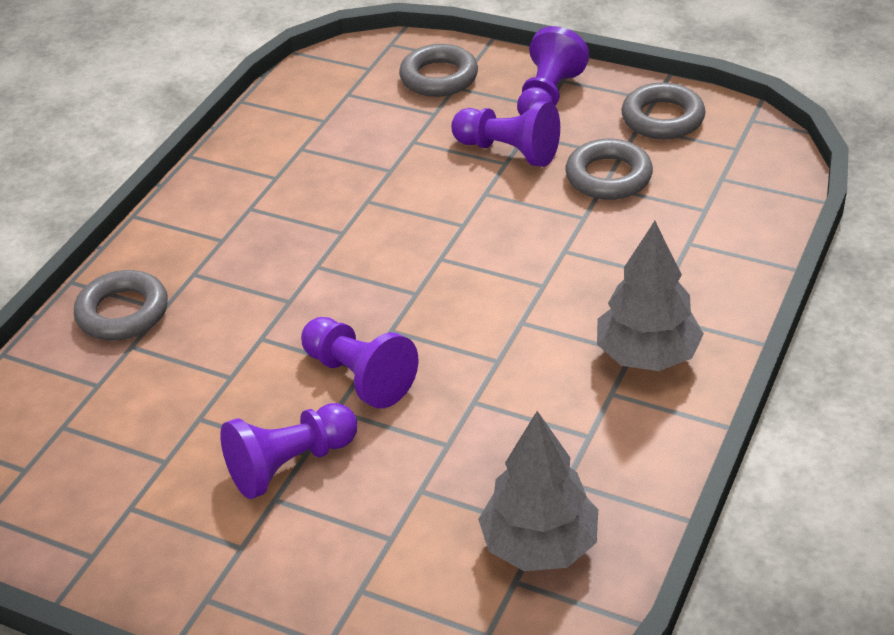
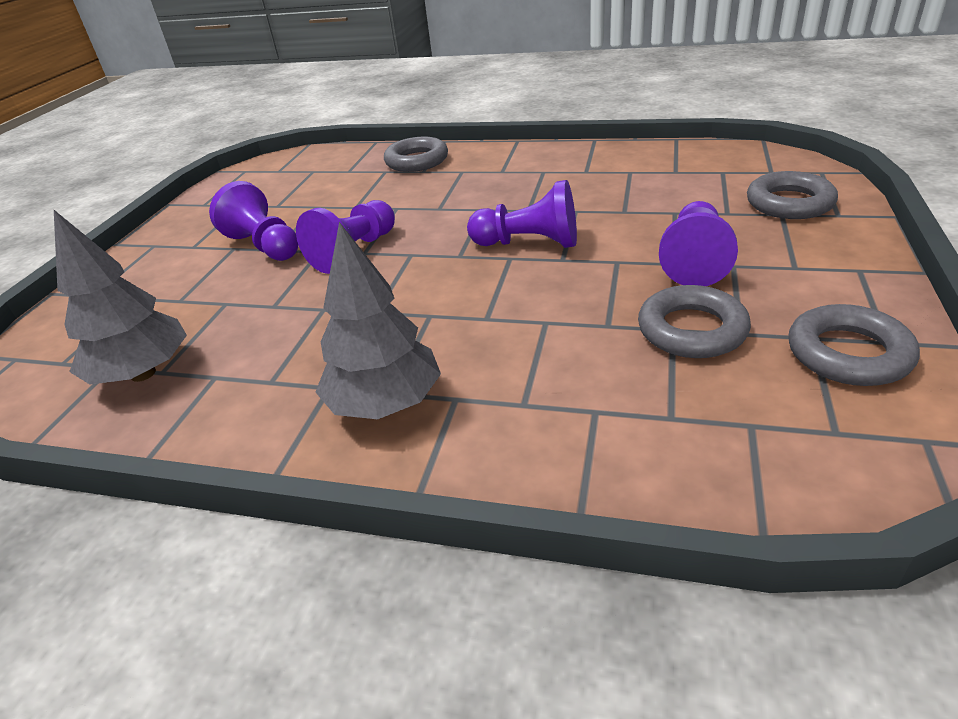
camera: 80 degrees right, 5 degrees down
purple pawn [517,26,590,115] -> purple pawn moved to [467,180,577,248]

